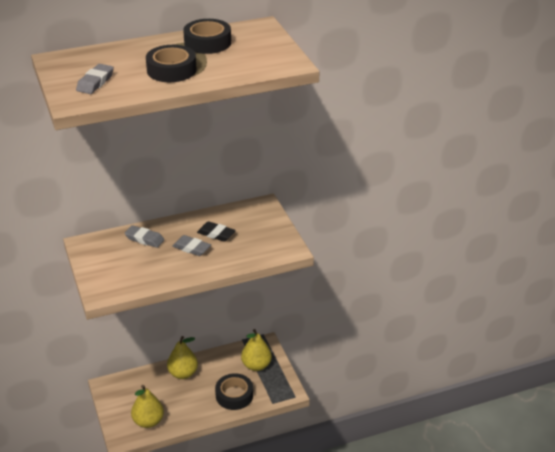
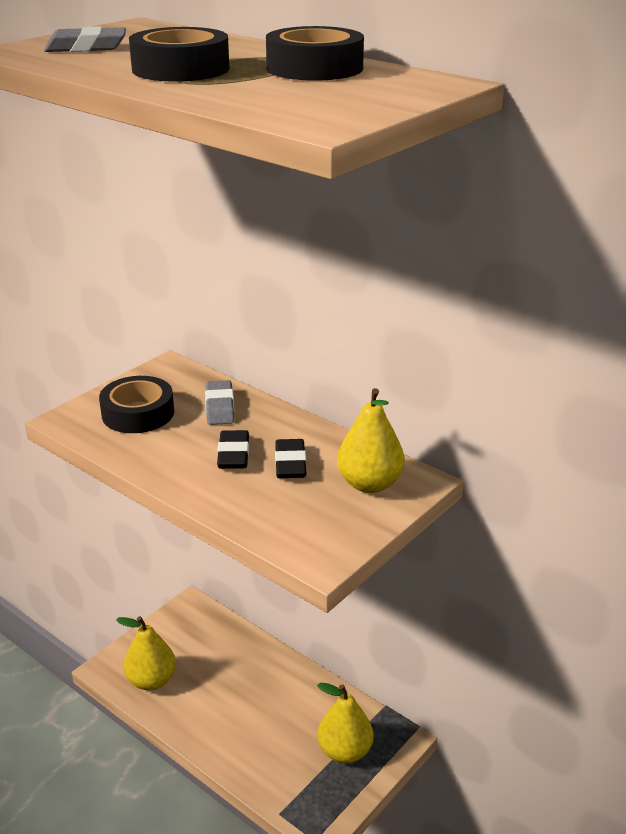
camera: 60 degrees right, 5 degrees down
yellow pear [167,336,198,379] -> yellow pear moved to [337,388,405,493]
grey eraser [172,235,211,256] -> black eraser [217,430,249,469]
black tape [215,373,253,410] -> black tape moved to [99,376,174,433]

